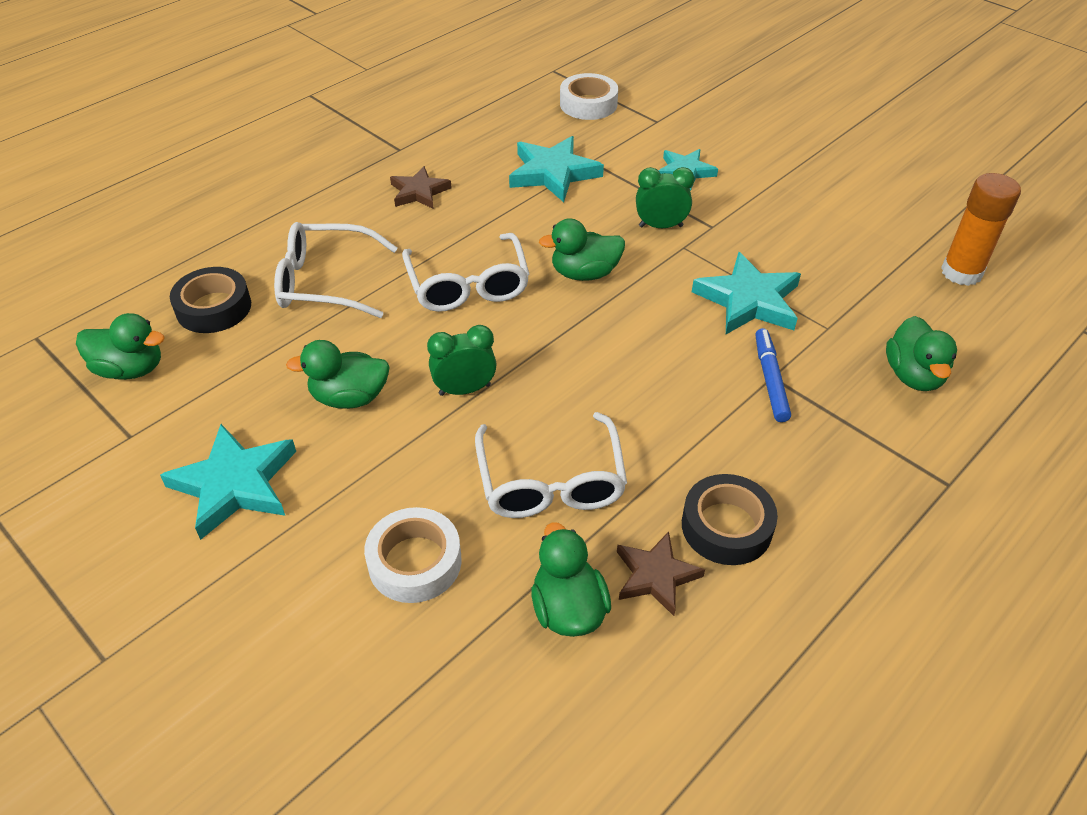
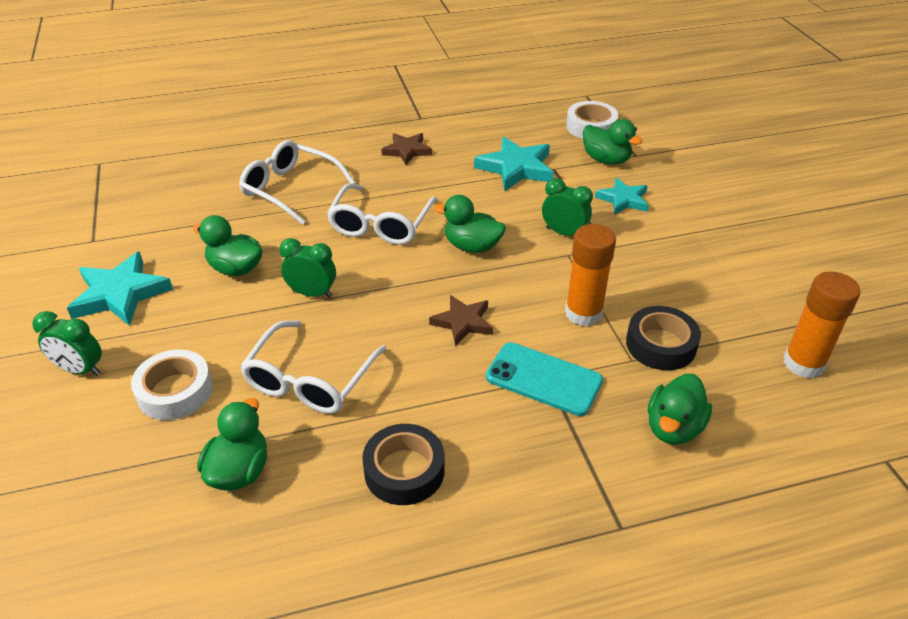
camera: 30 degrees right, 5 degrees down
green duck [76,313,165,380] -> green duck moved to [583,119,643,165]
black tape [170,267,251,333] -> black tape moved to [626,306,701,370]
brown star [617,532,705,616] -> brown star moved to [429,295,493,346]
turquoise star [692,252,801,334] -> orange glue stick [565,224,616,326]
blue marker [755,328,791,422] -> turquoise phone [486,342,603,416]
none -> green clock [32,311,102,376]

